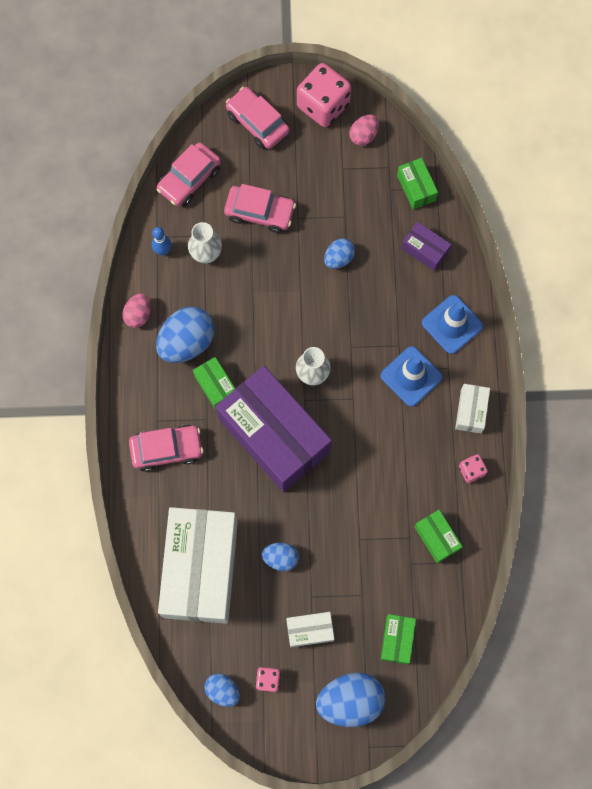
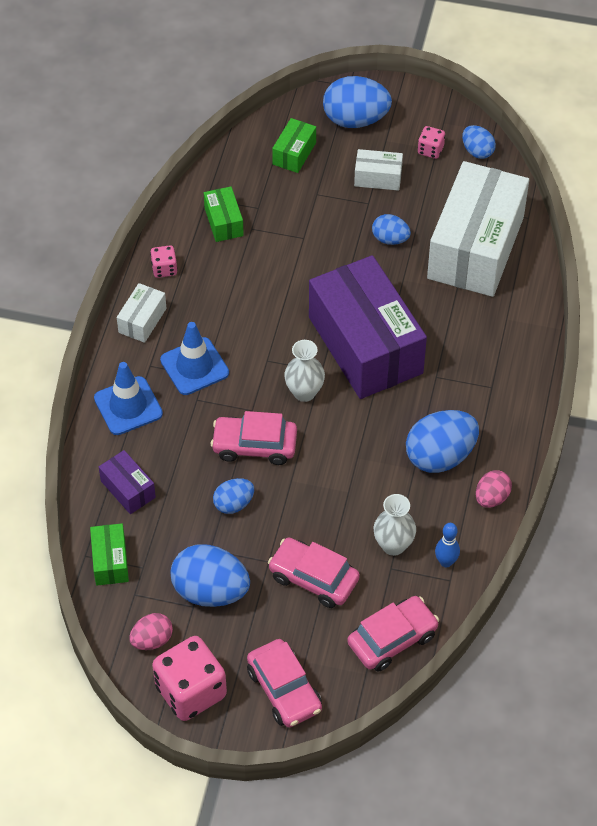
camera: 165 degrees left, 20 degrees down
pink car [129,425,203,472] -> pink car moved to [211,411,297,465]
green box [193,357,235,410] -> none
none -> blue egg [171,545,250,607]

